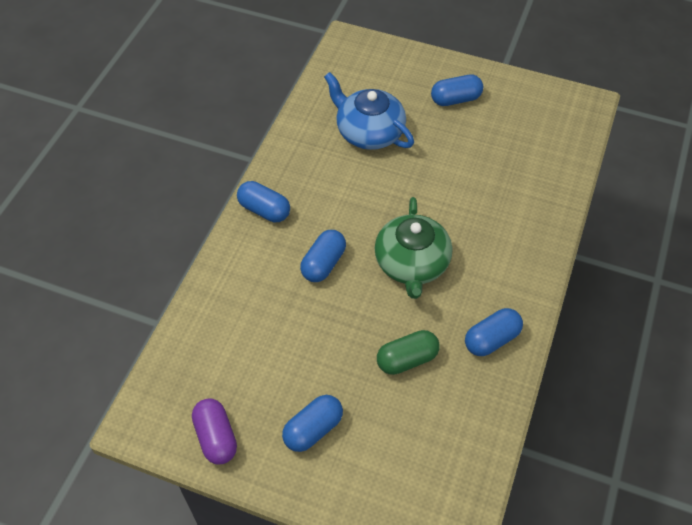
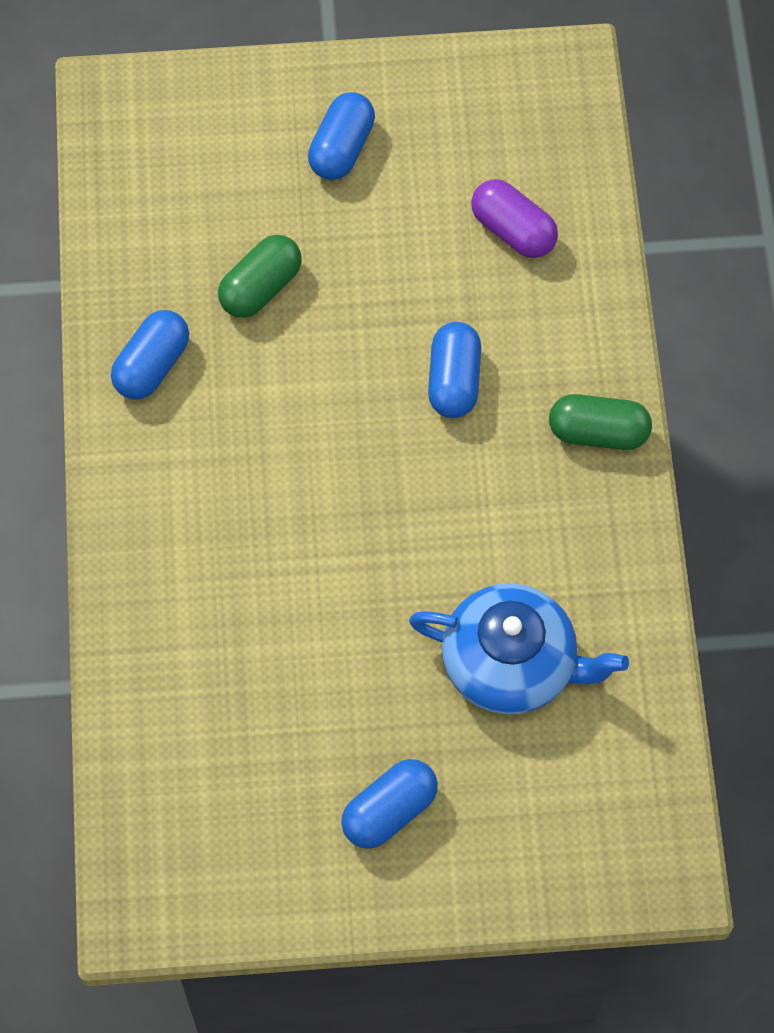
camera: 155 degrees right, 10 degrees up
purple capsule [192,398,237,465] -> purple capsule moved to [471,179,558,258]
blue capsule [237,181,290,222] -> green capsule [549,394,652,450]
green teapot [375,197,452,299] -> none

